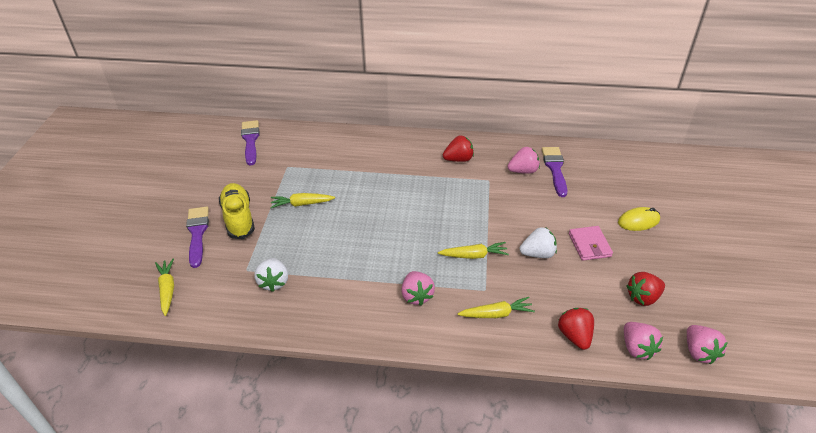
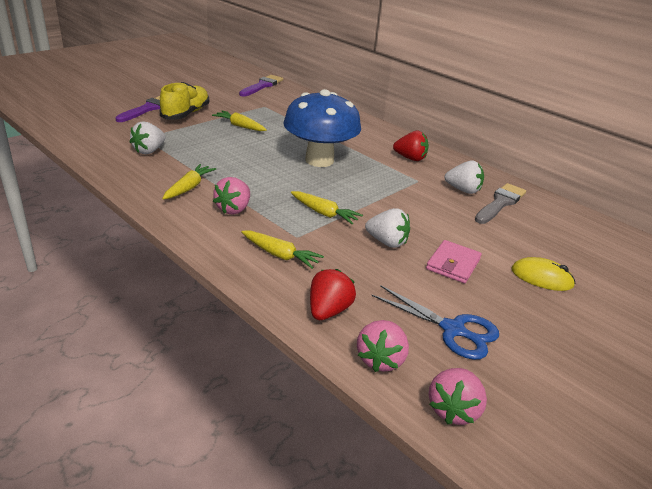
camera: 35 degrees right, 10 degrees down
yellow carrot [155,259,174,316] -> yellow carrot moved to [162,164,216,200]
pink strawberry [507,147,540,174] -> white strawberry [445,161,484,194]
purple brush [542,147,568,197] -> grey brush [475,183,526,224]
red strawberry [627,272,665,306] -> blue scissors [371,285,499,360]
none -> blue mushroom [283,89,361,167]

